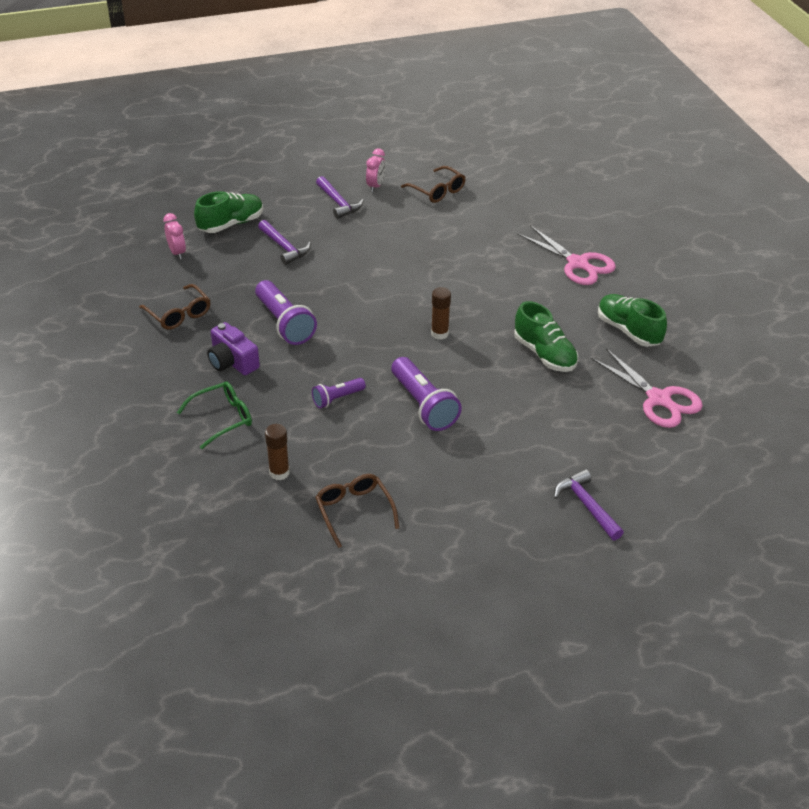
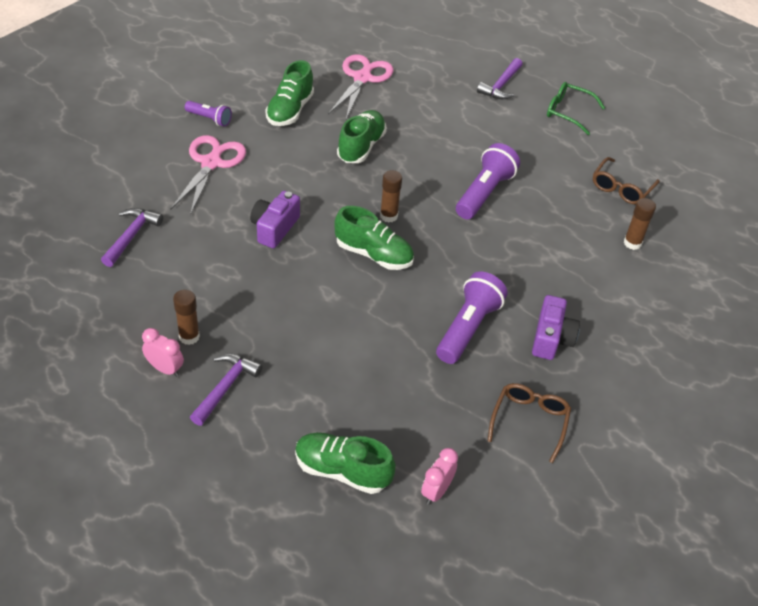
camera: 125 degrees left, 5 degrees up
green glasses [177,381,252,449] -> green glasses moved to [547,82,605,135]
purple hammer [258,220,311,265] -> purple hammer moved to [101,208,163,267]
purple flashlight [312,378,366,408] -> purple flashlight moved to [185,101,232,127]
pink clock [366,148,386,192] -> pink clock turned 45 degrees clockwise [142,328,184,377]
brown glasses [401,166,466,203] -> none
none -> brown glue stick [173,289,200,345]
none -> purple camera [250,191,300,248]
none -> green shoe [334,206,414,270]

